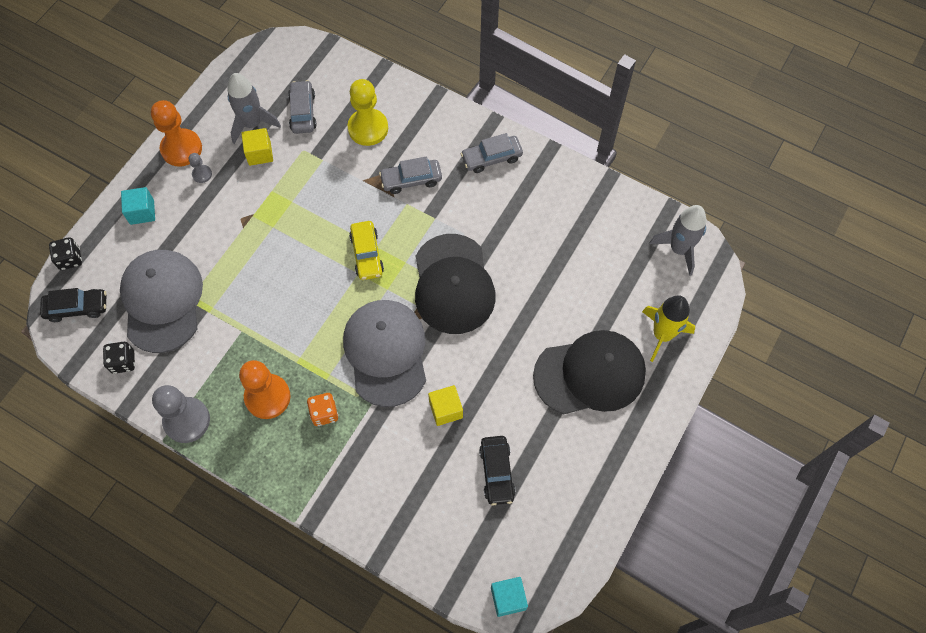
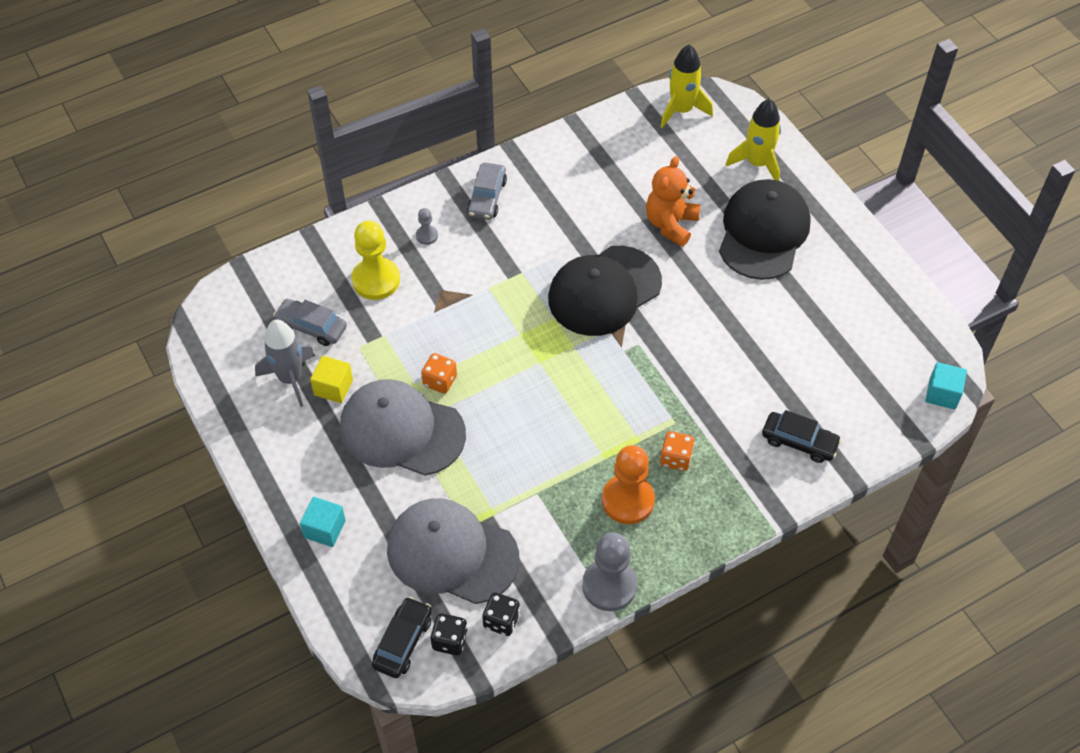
camera: 60 degrees left, 10 degrees down
black dice [49,237,82,270] -> black dice moved to [430,613,468,655]
orange pawn [151,100,202,167] -> none
grey pawn [189,153,212,183] -> grey pawn moved to [416,208,438,245]
grey cap [343,300,426,407] -> grey cap moved to [340,379,466,476]
yellow car [349,221,384,280] -> none
grey car [379,157,442,194] -> none
black cap [415,234,496,334] -> black cap turned 120 degrees clockwise [548,246,662,336]
yellow cube [428,385,463,426] -> none
black car [479,436,516,506] -> black car moved to [762,410,842,463]
grey rocket [649,205,707,276] -> yellow rocket [660,44,713,128]
none -> orange dice [421,353,457,394]
none -> orange teddy bear [646,156,700,247]

